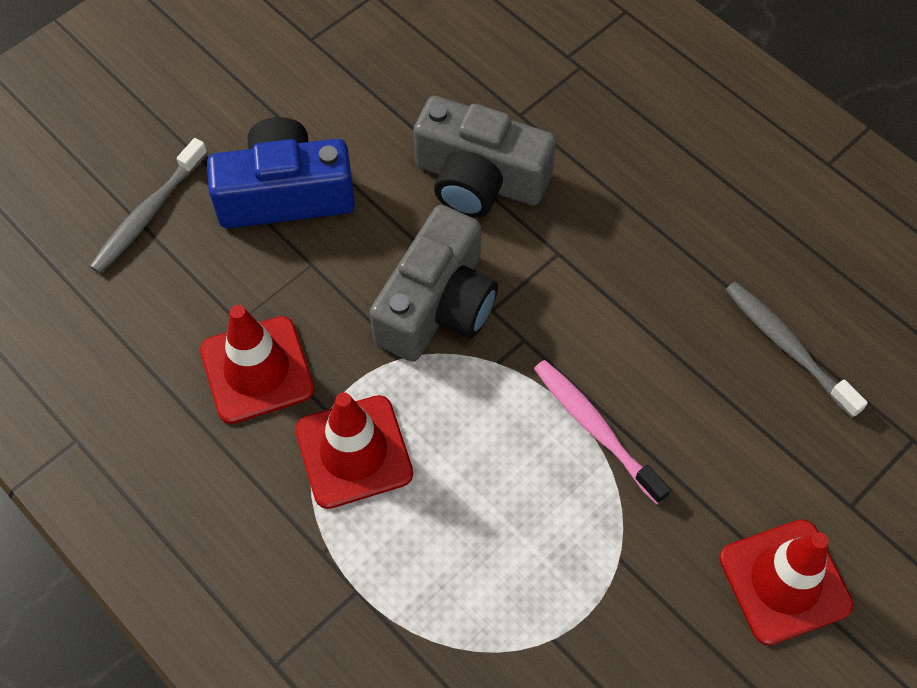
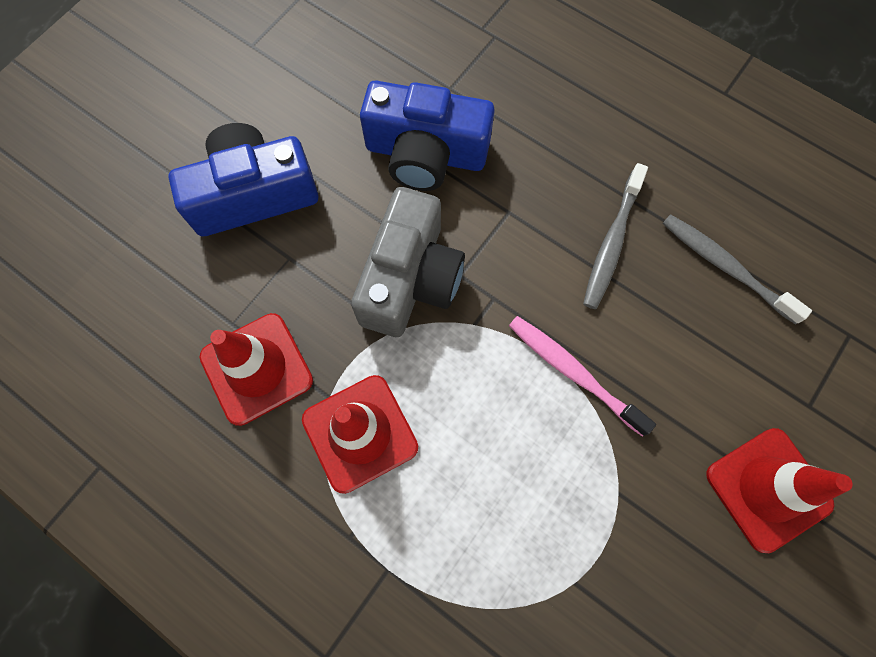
camera: 10 degrees left, 10 degrees up
grey toothbrush [89,138,208,274] -> grey toothbrush moved to [583,163,648,309]
grey camera [413,96,556,218] -> blue camera [360,81,495,191]

